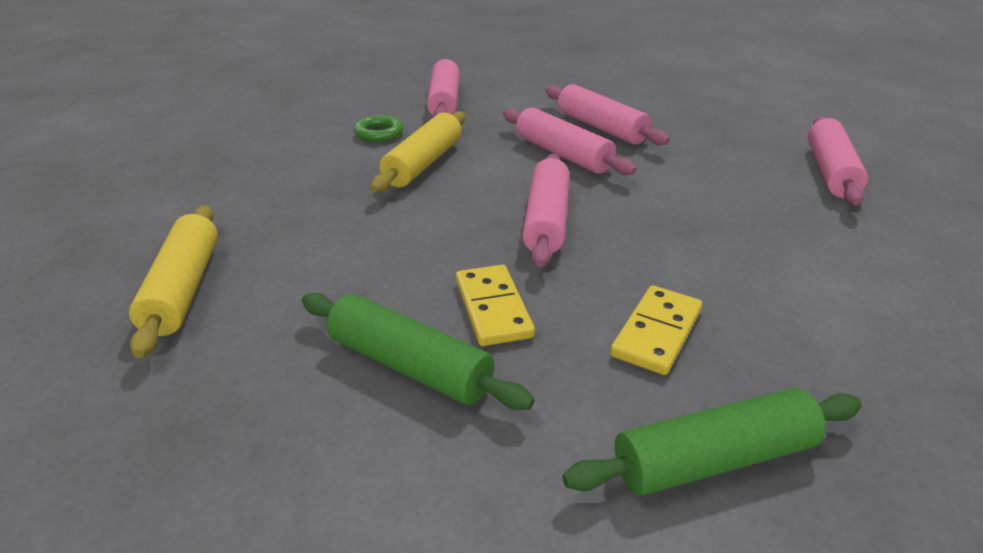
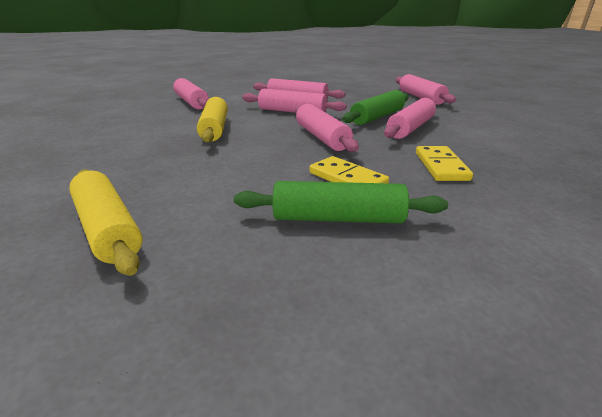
camera: 30 degrees left, 5 degrees down
green ring [354,115,404,142] -> none
green rolling pin [562,388,862,496] -> green rolling pin moved to [342,90,409,125]
none -> pink rolling pin [384,98,436,139]

